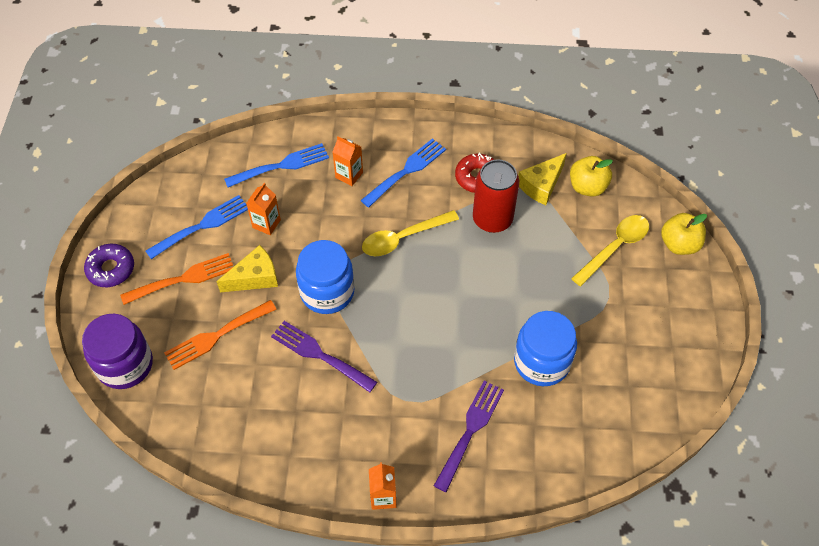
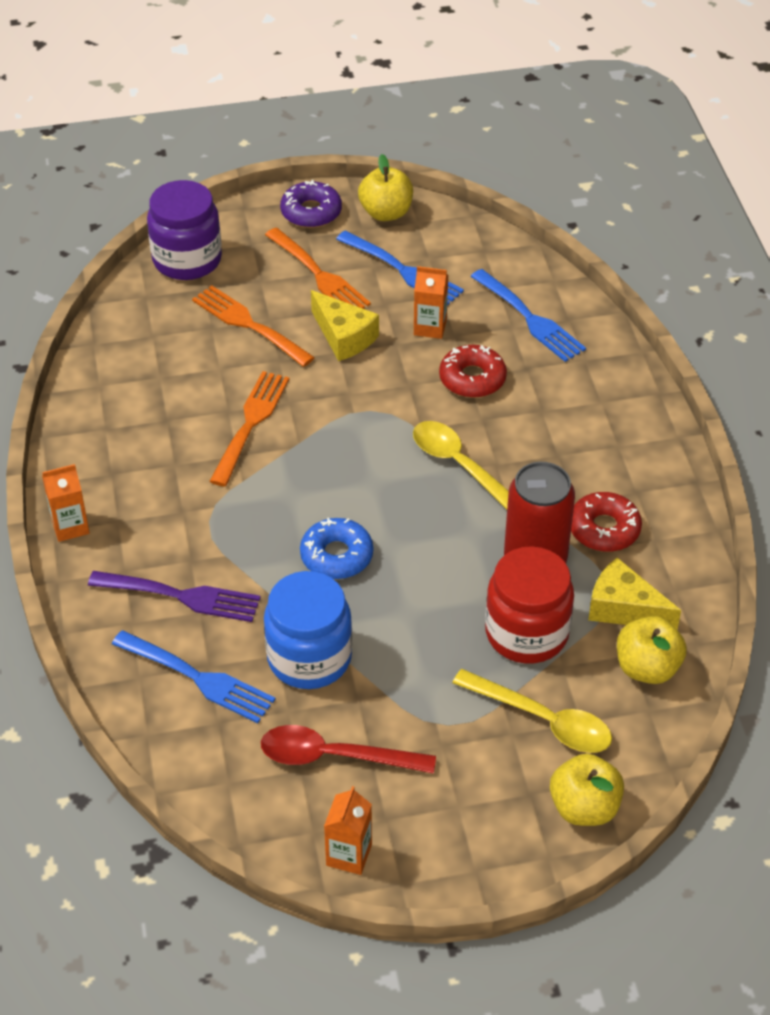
camera: 75 degrees right, 10 degrees down
purple fork [271,321,377,392] -> orange fork [209,371,289,486]
blue jar [296,240,354,314] -> none
orange carton [333,136,363,186] -> orange carton moved to [324,786,372,875]
blue fork [361,138,446,207] -> blue fork moved to [112,630,276,723]
none -> red spoon [261,725,436,774]
none -> blue donut [300,518,373,579]
none -> yellow apple [358,154,413,221]
none -> red donut [439,345,507,398]
none -> red jar [485,546,574,663]

